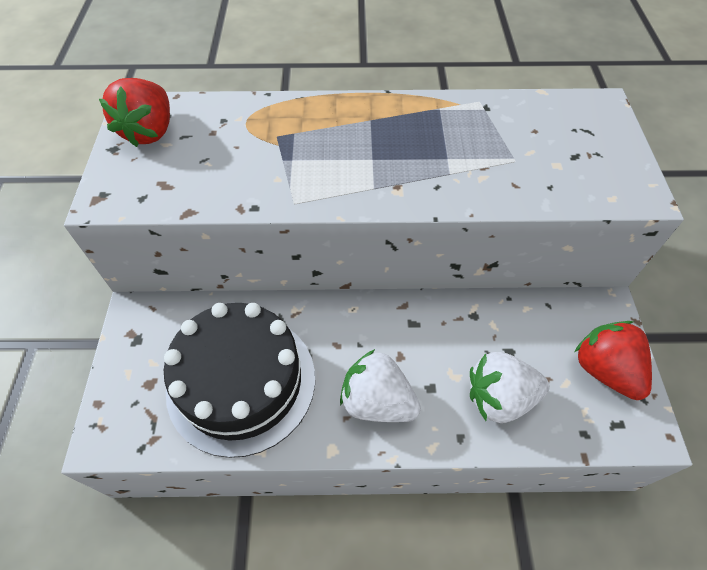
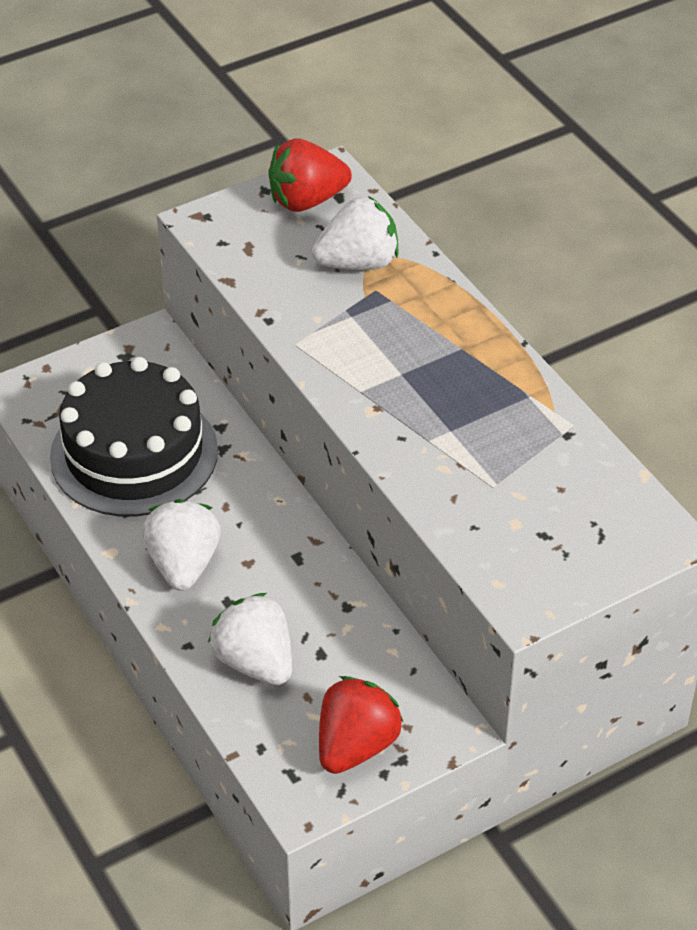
camera: 60 degrees right, 10 degrees down
none -> white strawberry [312,196,399,270]

